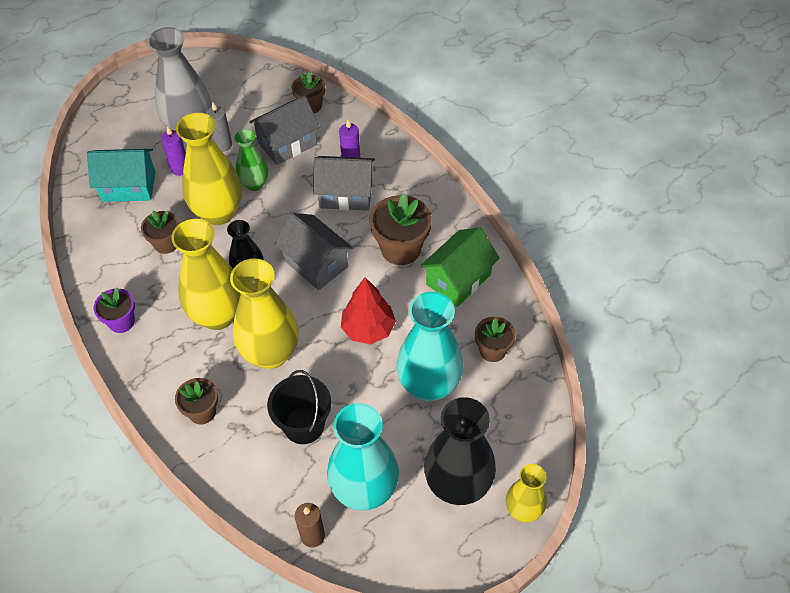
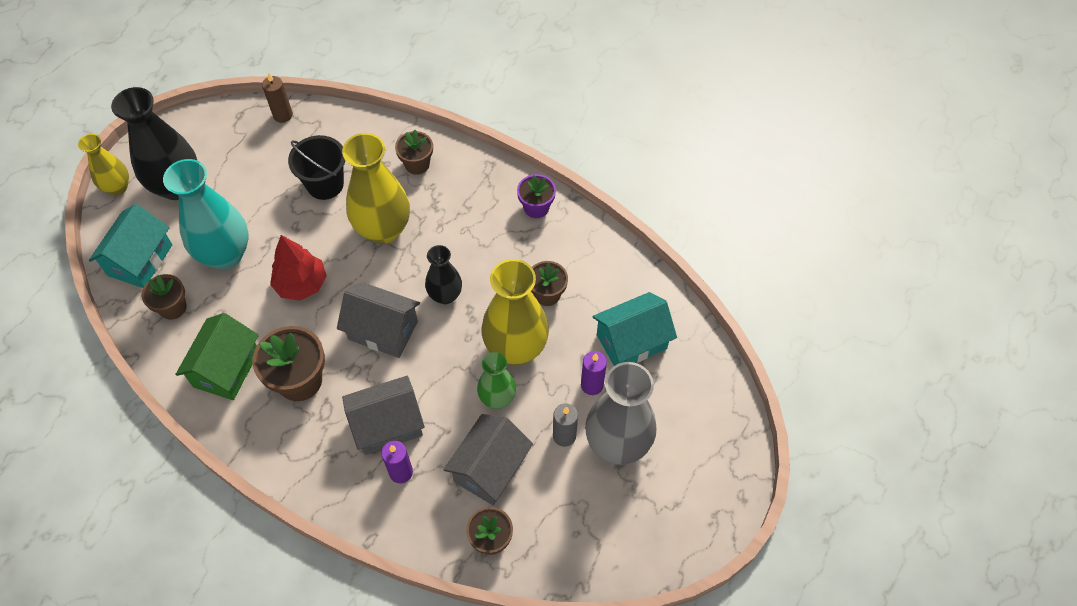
camera: 155 degrees right, 5 degrees up
yellow vase [171,219,241,330] -> none
turquoise vase [327,403,399,511] -> none
none -> turquoise house [89,204,173,288]

